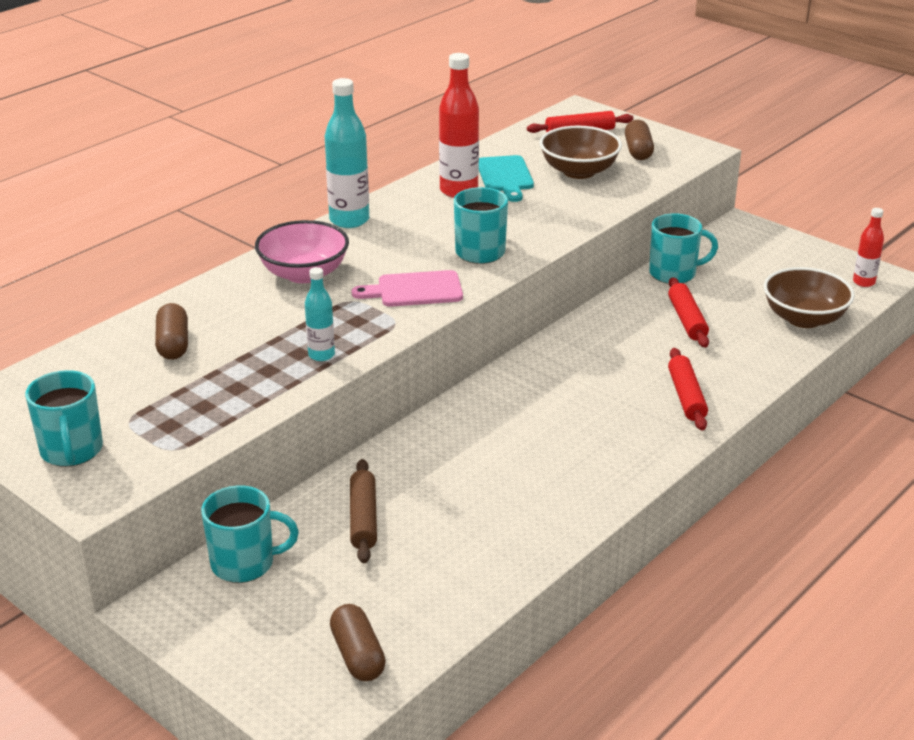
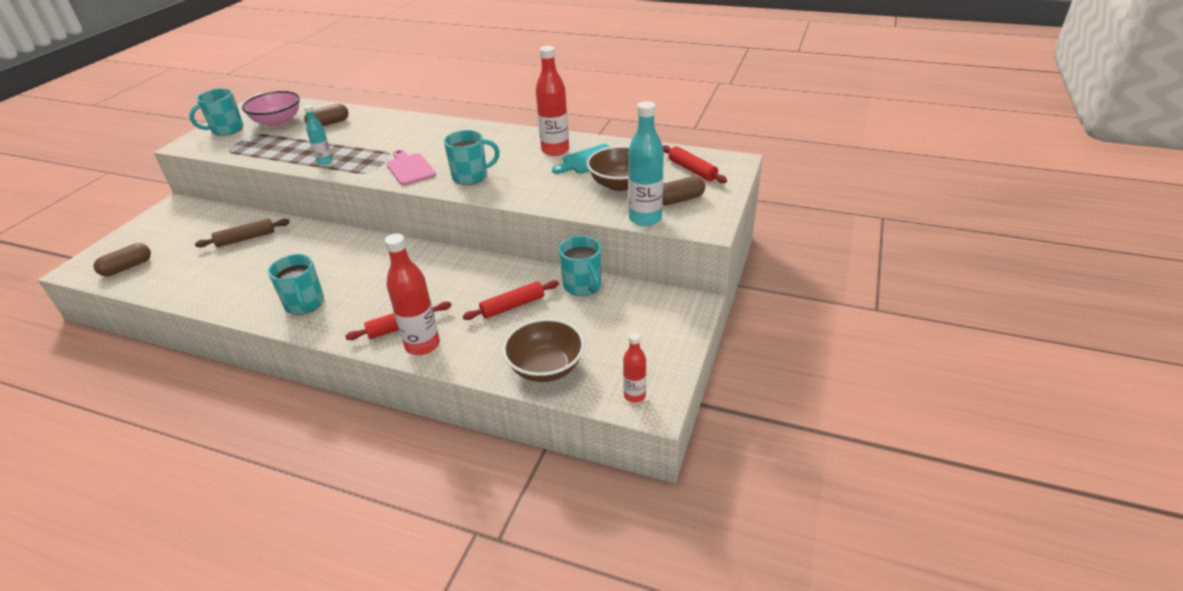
camera: 70 degrees right, 5 degrees up
turquoise mug [201,485,299,583] -> turquoise mug moved to [268,254,324,315]
pink bowl [255,220,349,283] -> pink bowl moved to [242,91,300,127]
turquoise bottle [325,78,369,228] -> turquoise bottle moved to [628,101,664,226]
none -> red bottle [384,233,440,355]

